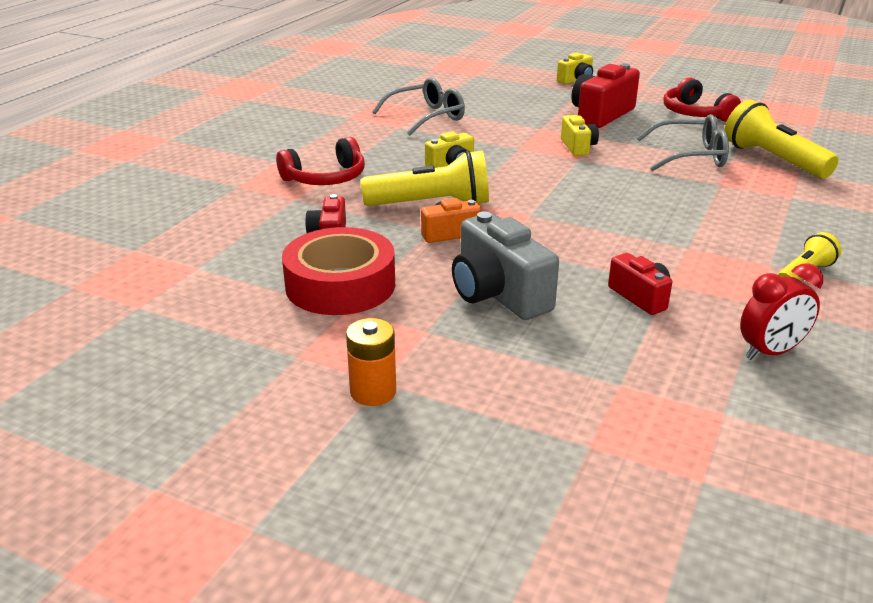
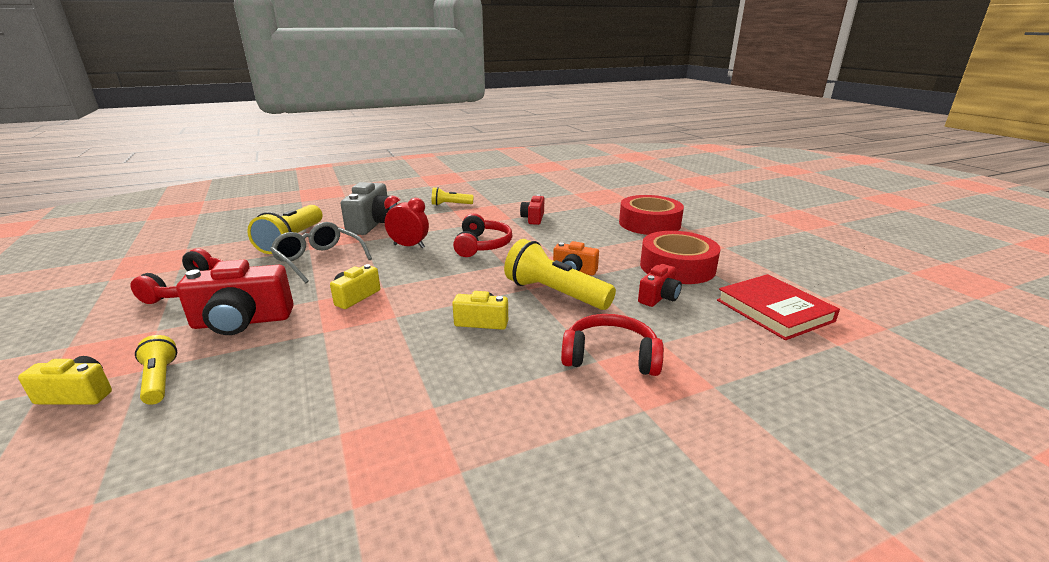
camera: 140 degrees left, 5 degrees down
orange battery [346,318,396,406] -> none
grey glasses [372,77,465,136] -> none
grey camera [452,212,559,320] -> grey camera moved to [341,182,397,235]
red clock [740,264,823,360] -> red clock moved to [384,196,429,248]
none -> yellow flashlight [135,335,177,405]
none -> red headphones [453,213,512,257]
none -> red tape [619,195,684,235]
none -> red book [717,274,840,340]

